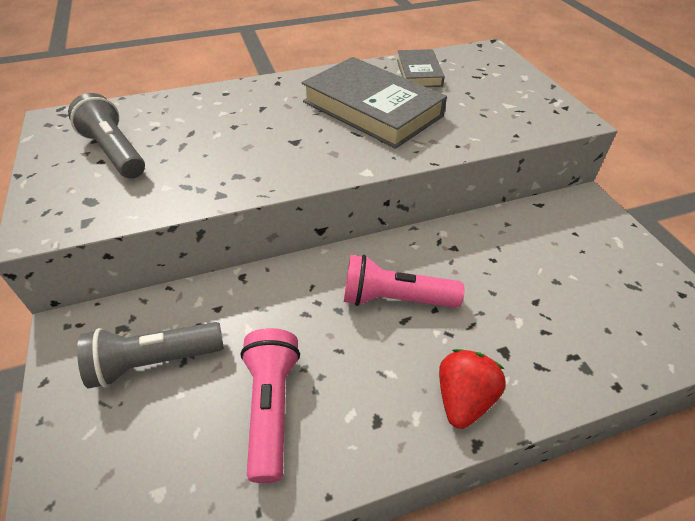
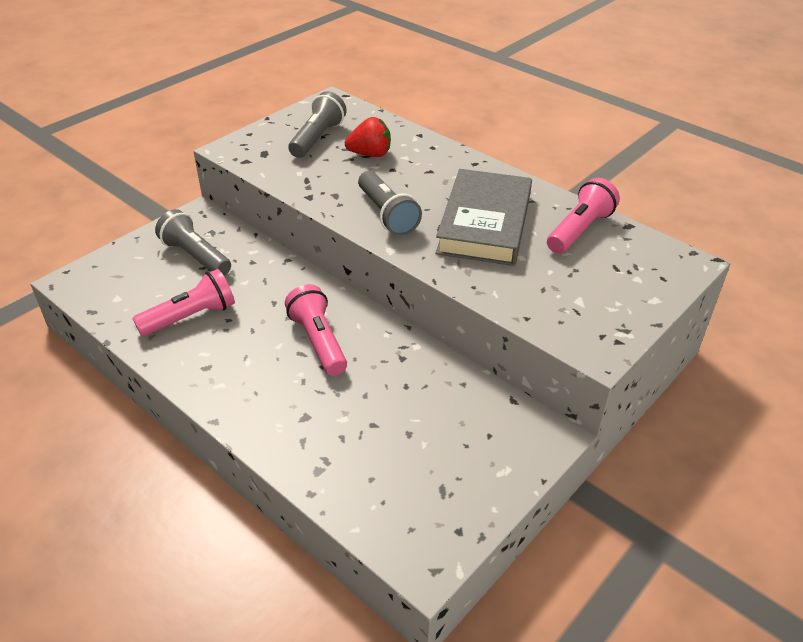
camera: 60 degrees right, 5 degrees down
grey book [397,49,445,87] -> pink flashlight [547,178,620,254]
red strawberry [439,349,506,429] -> red strawberry moved to [345,117,391,157]
none -> grey flashlight [358,171,422,236]

